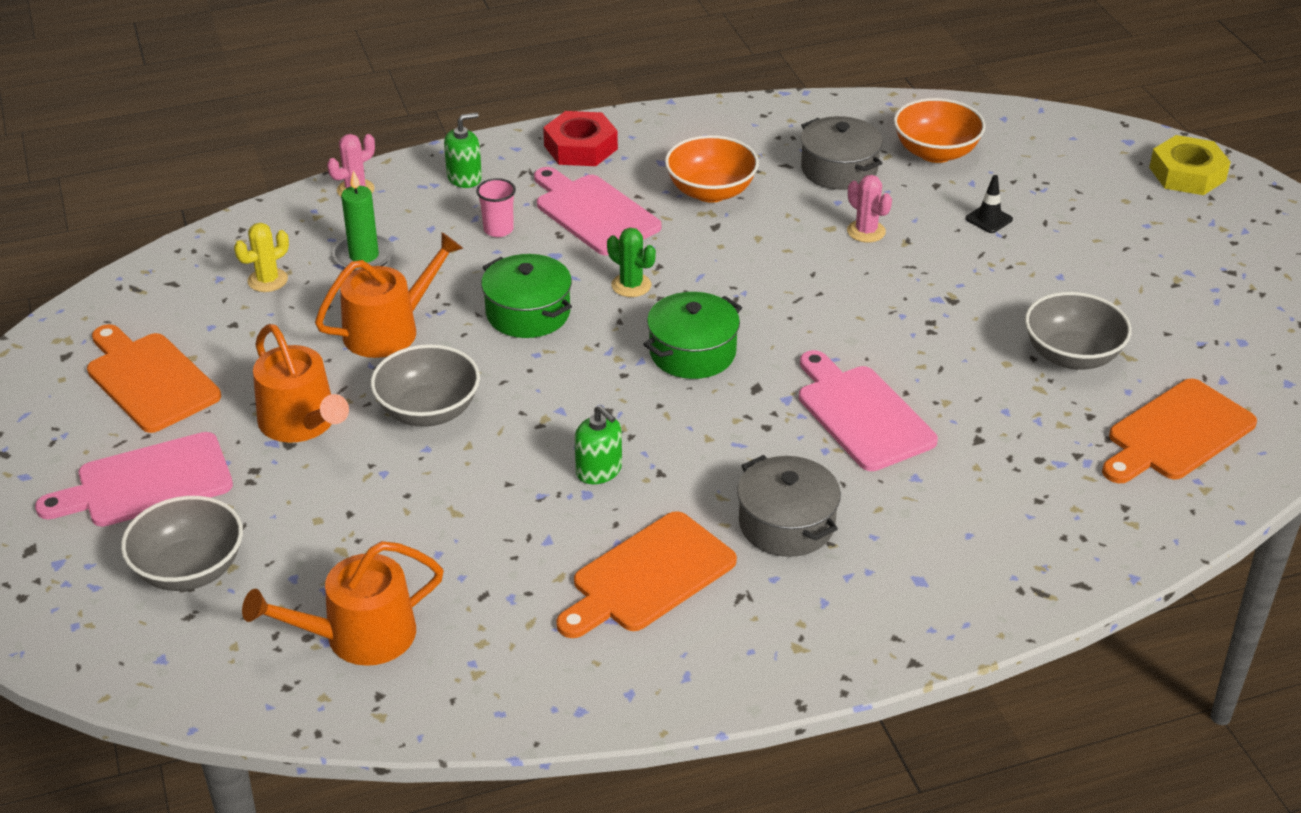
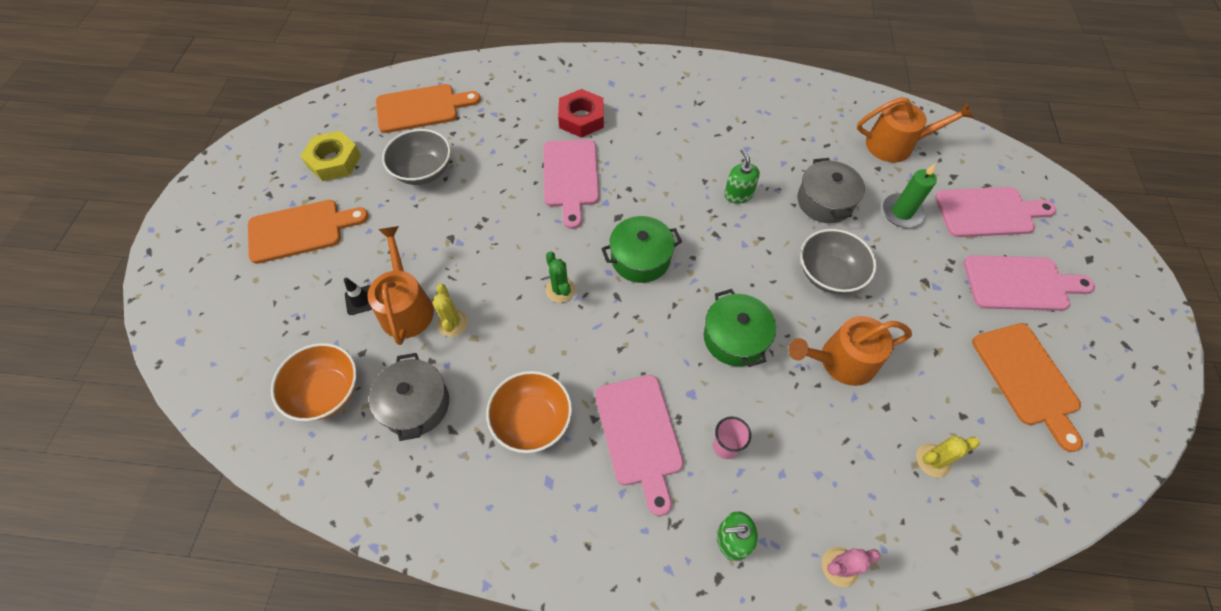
camera: 155 degrees left, 20 degrees up
grey bowl [121,496,243,591] -> pink cutting board [935,187,1056,237]
orange watering can [253,324,349,443] -> orange watering can moved to [367,226,434,345]
green candle [333,170,394,271] -> green candle moved to [882,164,937,228]
red nut [543,111,618,166] -> red nut moved to [558,89,604,138]
orange cutting board [556,511,737,638] -> orange cutting board moved to [248,200,369,264]
green cactus [607,228,656,297] -> green cactus moved to [546,251,575,303]
grey pot [737,455,841,557] -> grey pot moved to [797,158,865,223]
pink cactus [847,175,892,243] -> yellow cactus [432,284,468,337]
yellow nut [1149,135,1231,195] -> yellow nut moved to [300,131,361,181]

